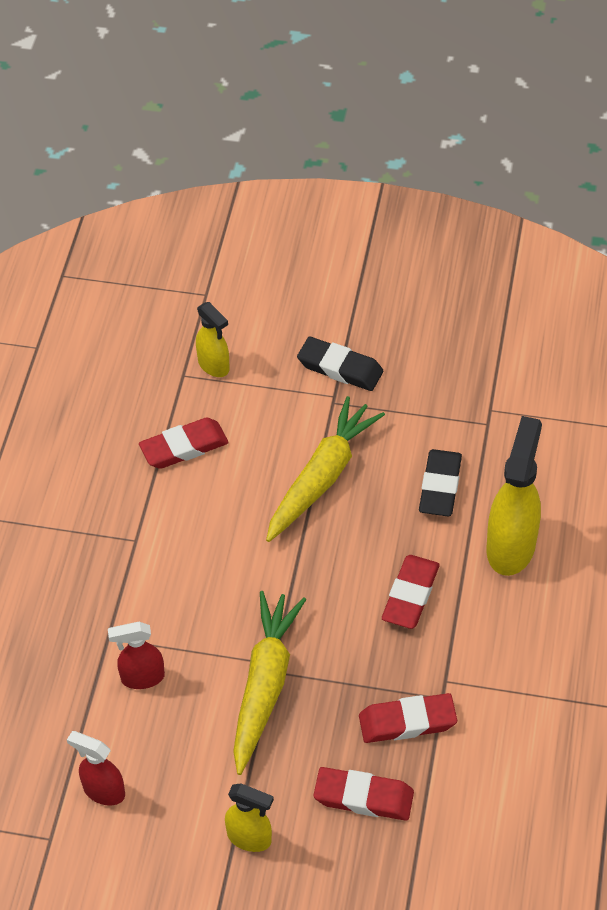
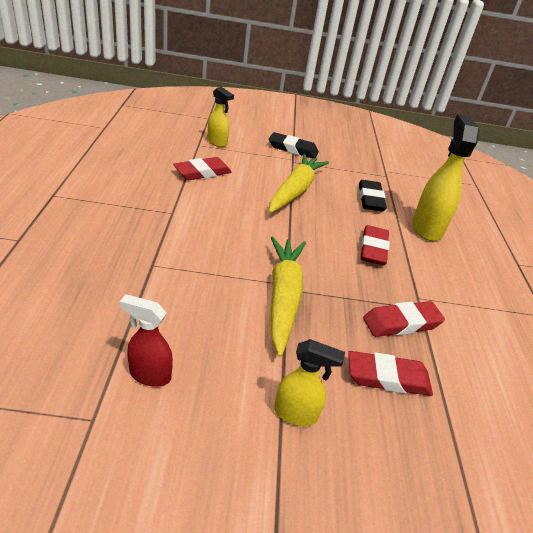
camera: 15 degrees left, 15 degrees down
red spray bottle [108,622,165,689] -> none

